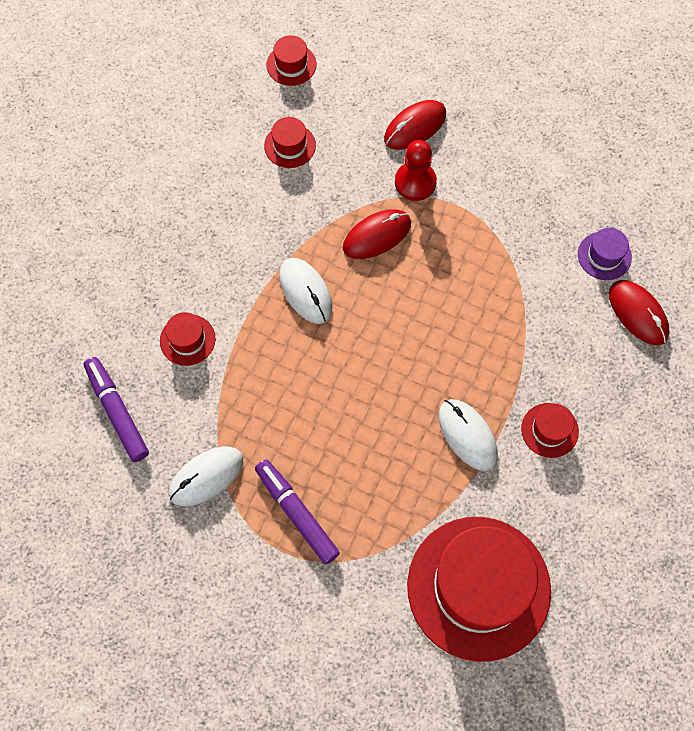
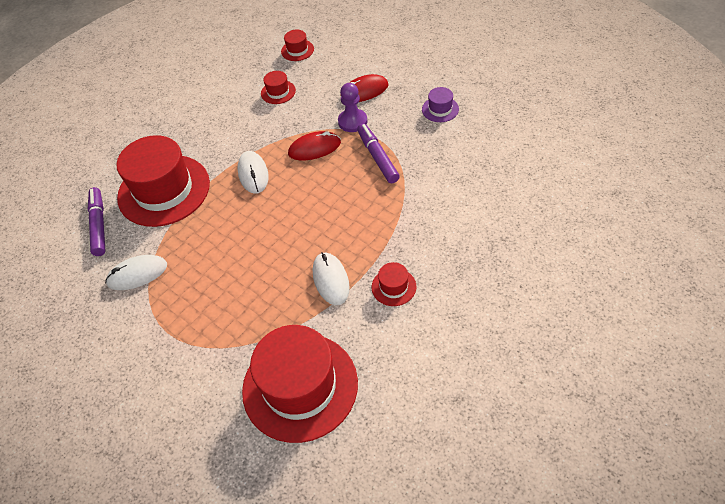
camera: 20 degrees right, 15 degrees down
red hat [160,312,215,366] -> red hat [117,135,210,227], size x2.37
purple marker [255,459,340,565] -> purple marker moved to [357,124,400,183]
red pawn [395,140,437,201] -> purple pawn [338,83,367,132]
purple hat [578,228,632,280] -> purple hat moved to [422,87,459,122]
red mouse [609,280,669,345] -> none

